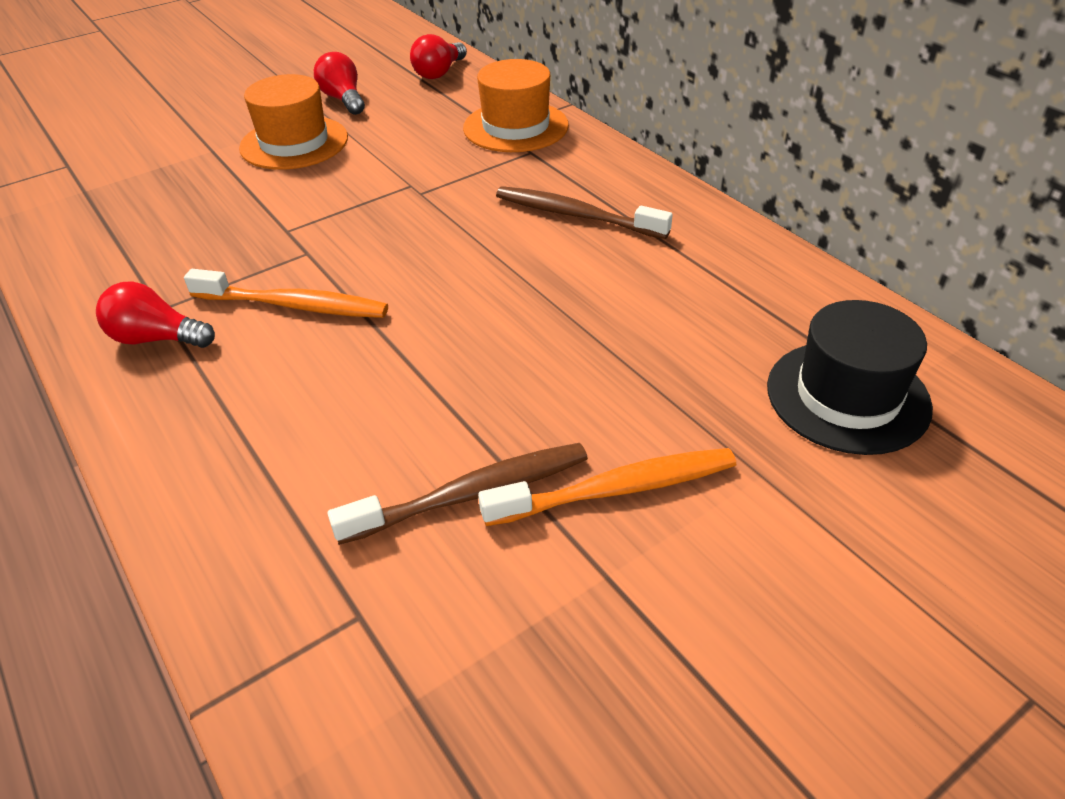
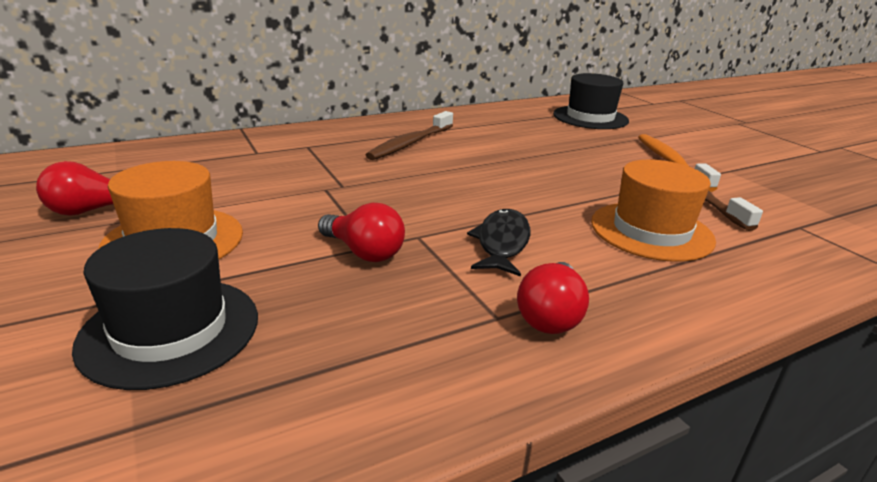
camera: 85 degrees left, 15 degrees down
orange toothbrush [184,269,388,318] -> black fish [467,209,530,277]
red light bulb [410,34,467,79] -> red light bulb moved to [318,203,405,262]
orange hat [463,59,569,152] -> orange hat moved to [591,160,716,262]
none -> black hat [72,228,258,390]

